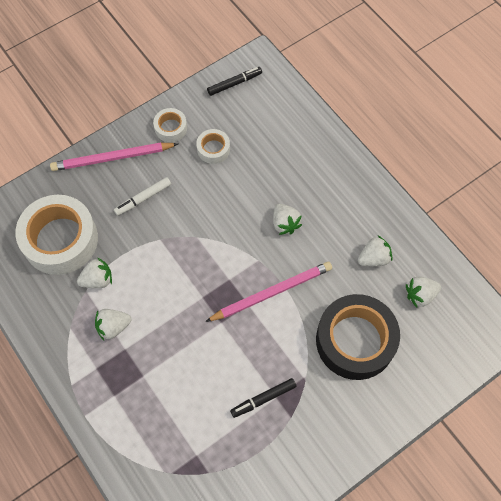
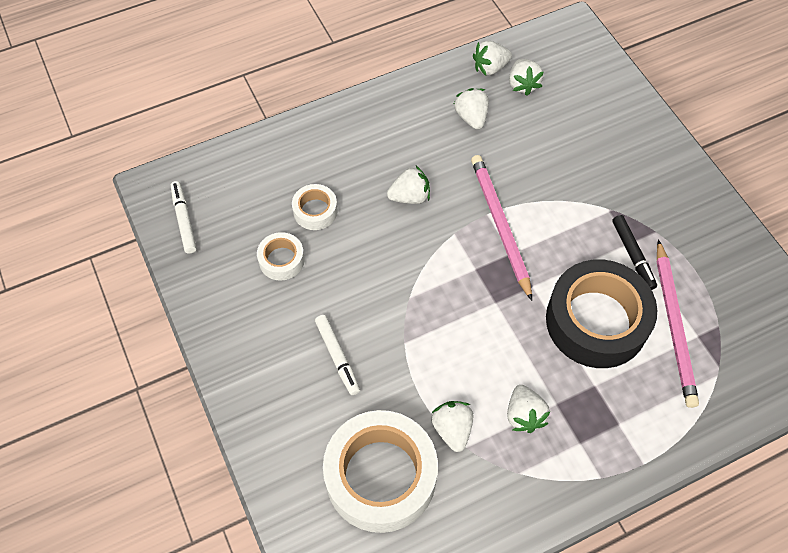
camera: 80 degrees left, 5 degrees down
pink pencil [50,142,178,171] -> pink pencil moved to [656,239,699,408]
white tape [153,108,187,142] -> white tape moved to [292,184,338,230]
black marker [207,67,262,96] -> white marker [171,181,197,254]
black tape [316,294,400,380] -> black tape moved to [546,260,657,368]
none -> white strawberry [473,41,512,76]

